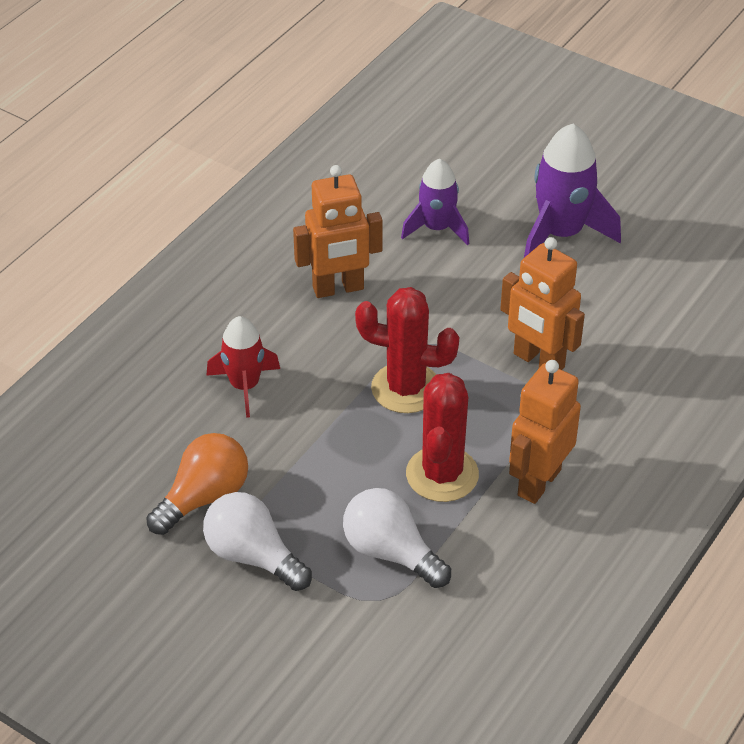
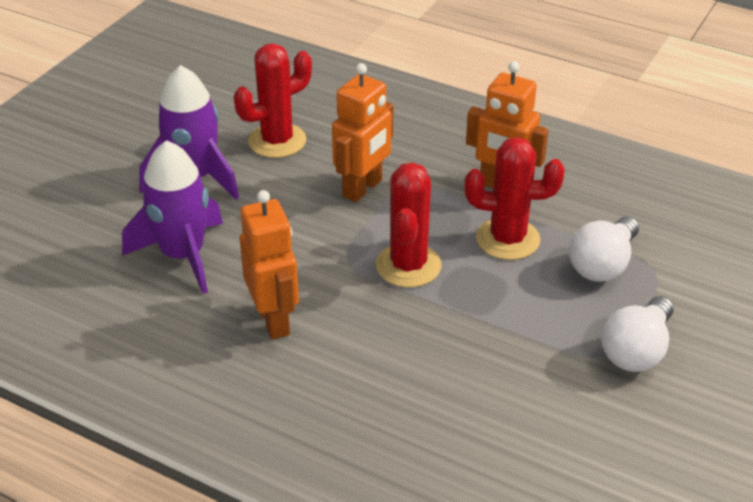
camera: 95 degrees left, 5 degrees down
orange light bulb [146,433,248,535] -> none
red rocket [206,316,280,418] -> none
purple rocket [401,159,469,245] -> purple rocket [122,140,223,294], size x1.55
none -> red cactus [234,43,312,158]

